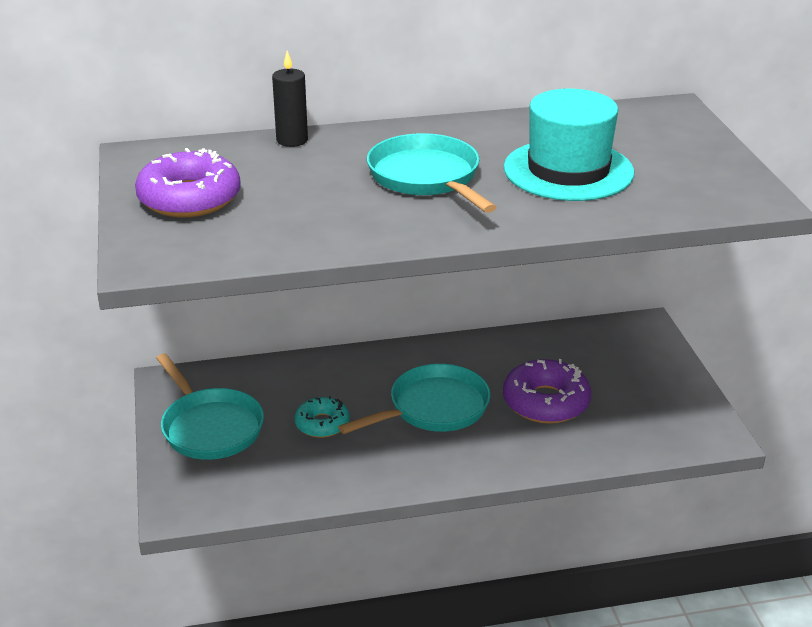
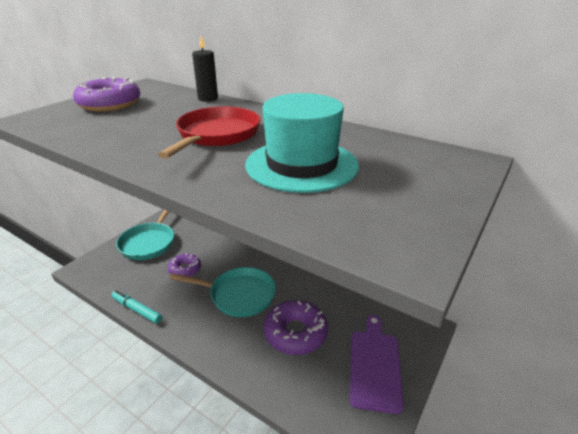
camera: 45 degrees right, 0 degrees up
turquoise donut [294,396,349,438] -> purple donut [168,253,201,277]
turquoise pan [367,133,497,213] -> red pan [158,106,260,159]
none -> turquoise marker [112,290,162,324]
none -> purple cutting board [350,315,404,414]

